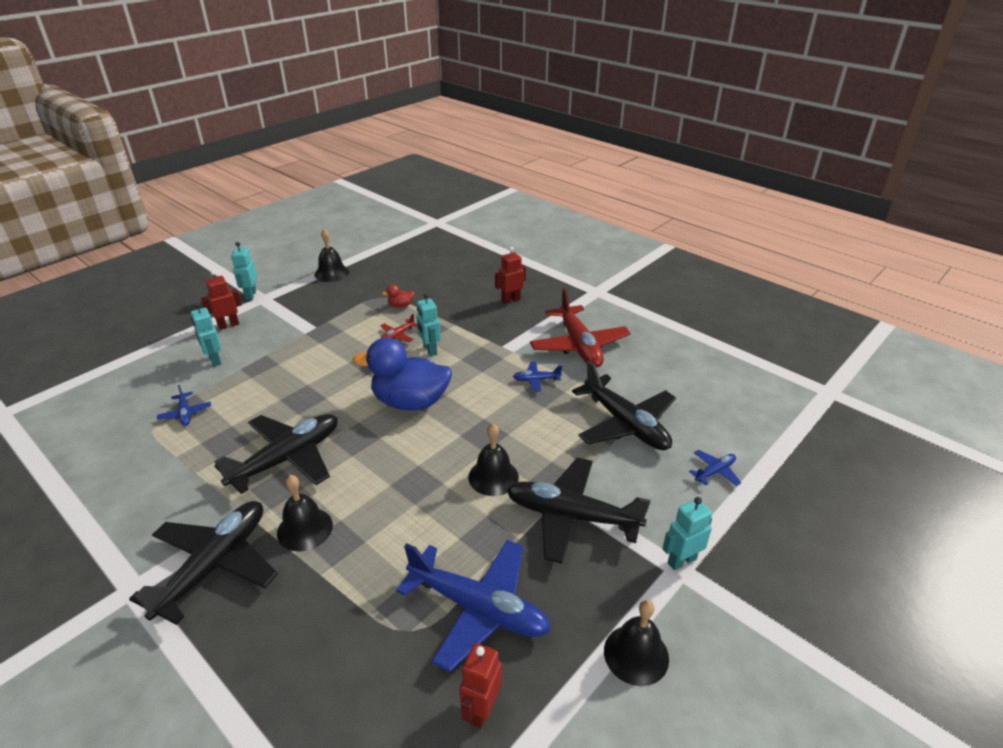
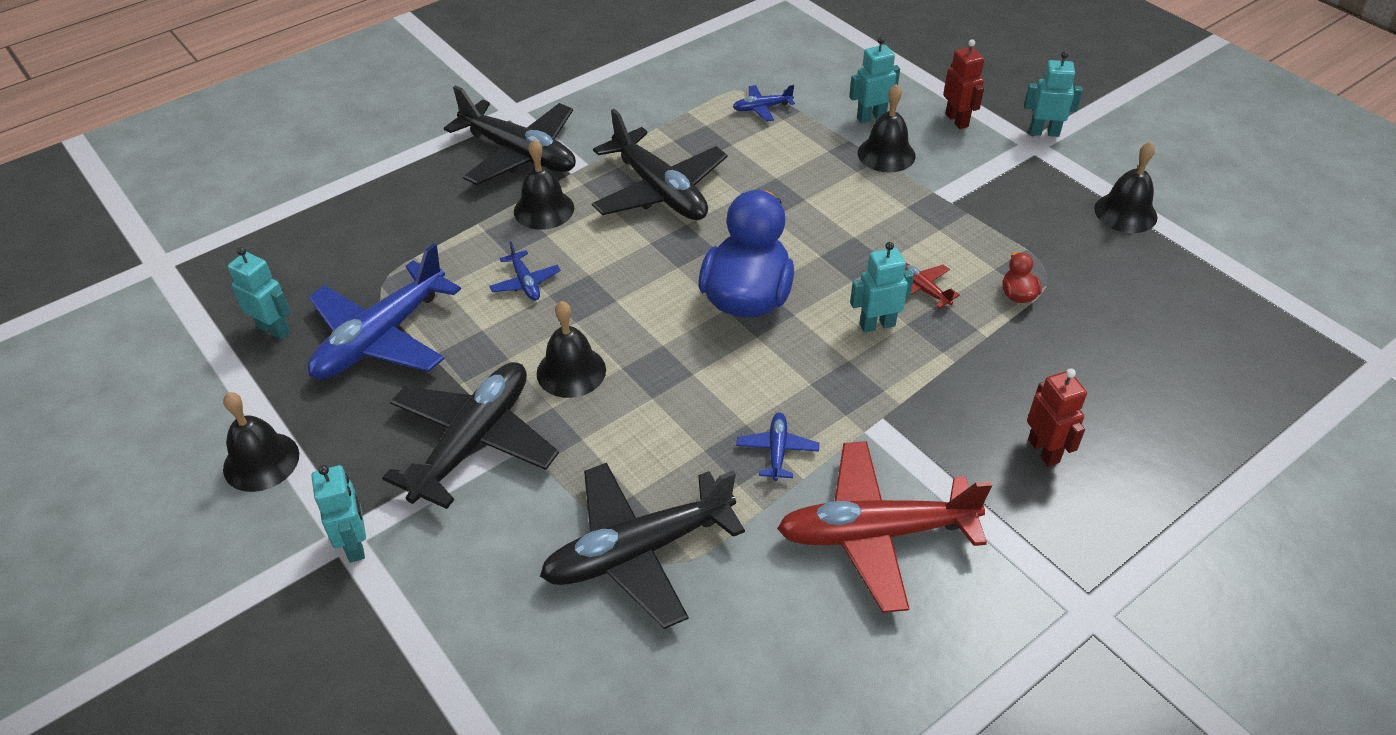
camera: 100 degrees right, 10 degrees up
red robot [460,643,502,728] -> turquoise robot [228,247,291,340]
blue plane [689,450,741,486] -> blue plane moved to [489,241,561,301]
none -> black bell [858,84,916,173]

